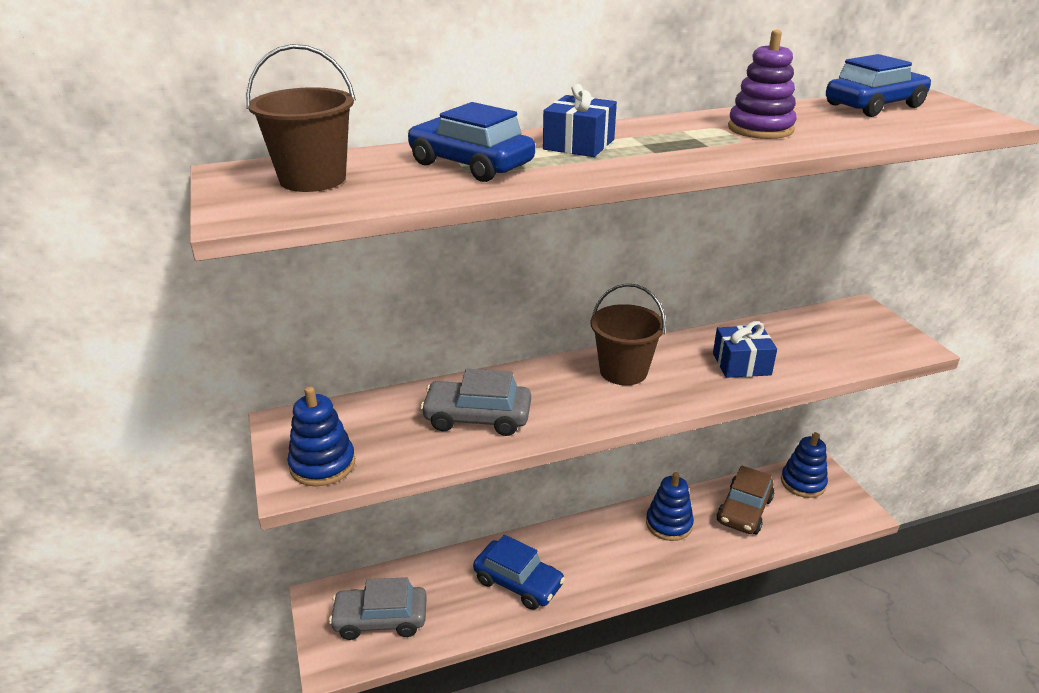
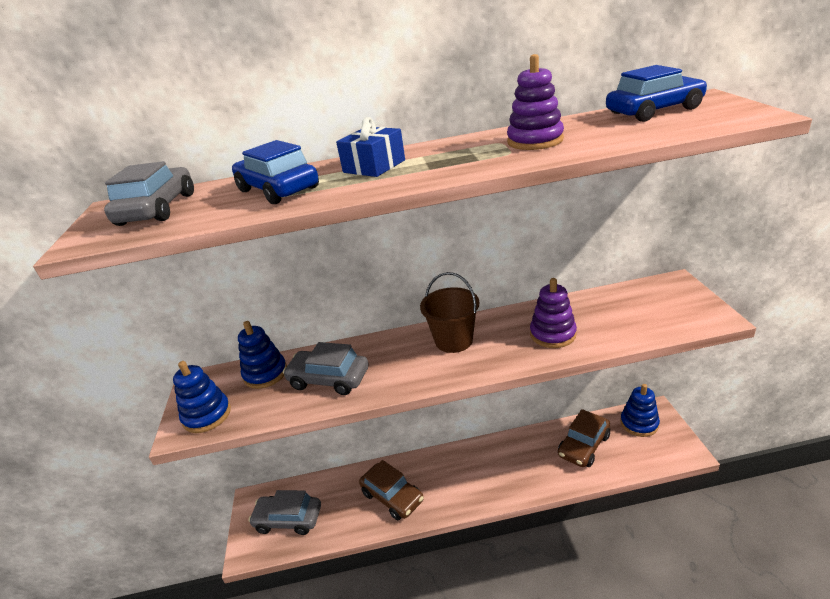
camera: 15 degrees right, 0 degrees up
brown bucket [246,44,356,192] -> grey car [104,161,194,226]
blue car [473,535,565,610] -> brown car [359,460,424,520]
blue stacking toy [646,472,694,541] -> blue stacking toy moved to [238,321,287,389]
blue gift [713,321,777,378] -> purple stacking toy [530,278,577,348]

